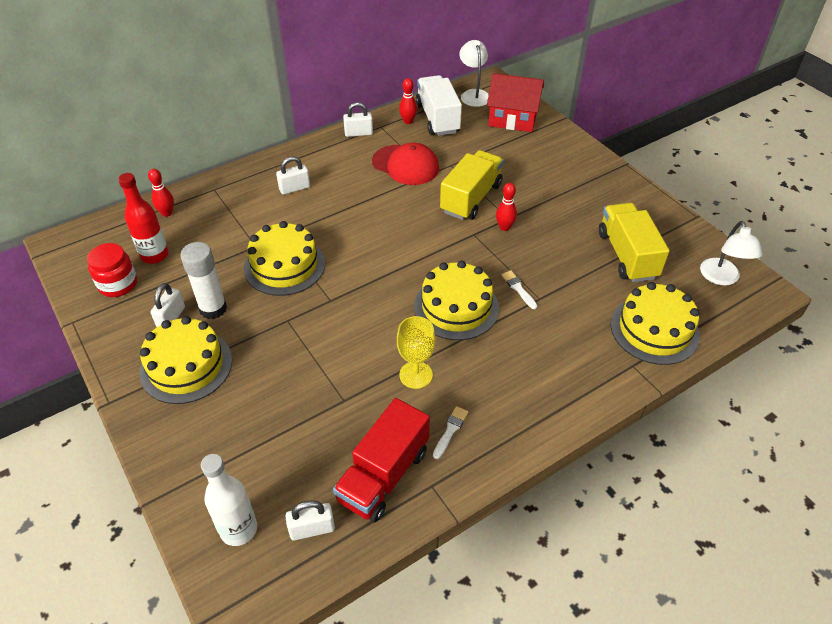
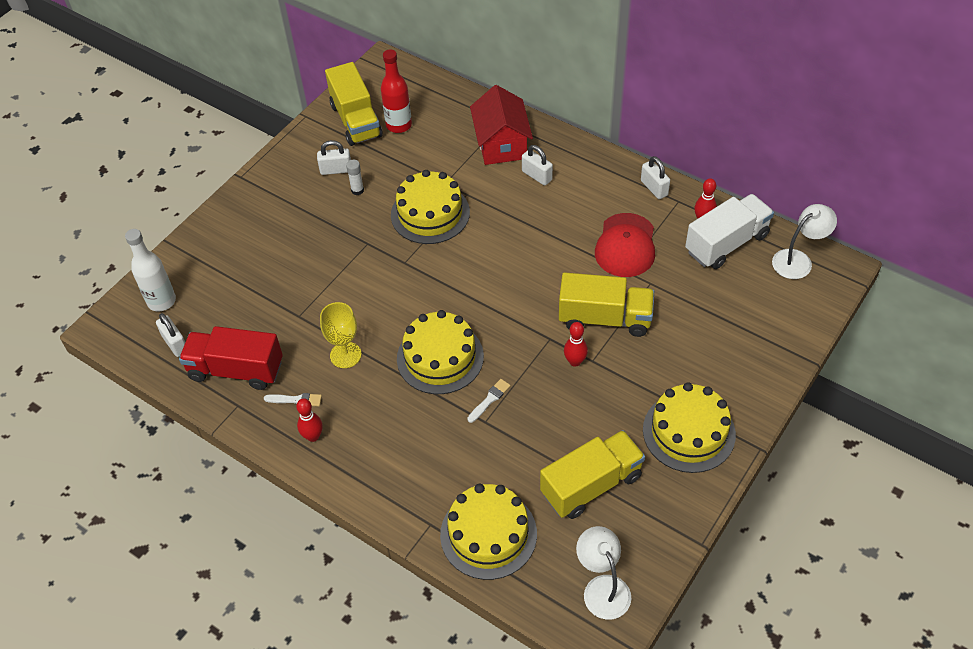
camera: 70 degrees right, 5 degrees up
red jar [87,243,137,297] -> yellow truck [325,62,383,146]
yellow cake [139,316,232,404] -> yellow cake moved to [643,382,736,473]
red bowling pin [148,169,174,217] -> red bowling pin moved to [296,398,323,442]
white glue stick [180,242,227,319] -> white glue stick [346,160,364,195], size x0.52
red house [487,73,544,132] -> red house moved to [470,85,533,165]
white lamp [700,221,763,285] -> white lamp turned 90 degrees clockwise [576,526,631,620]

